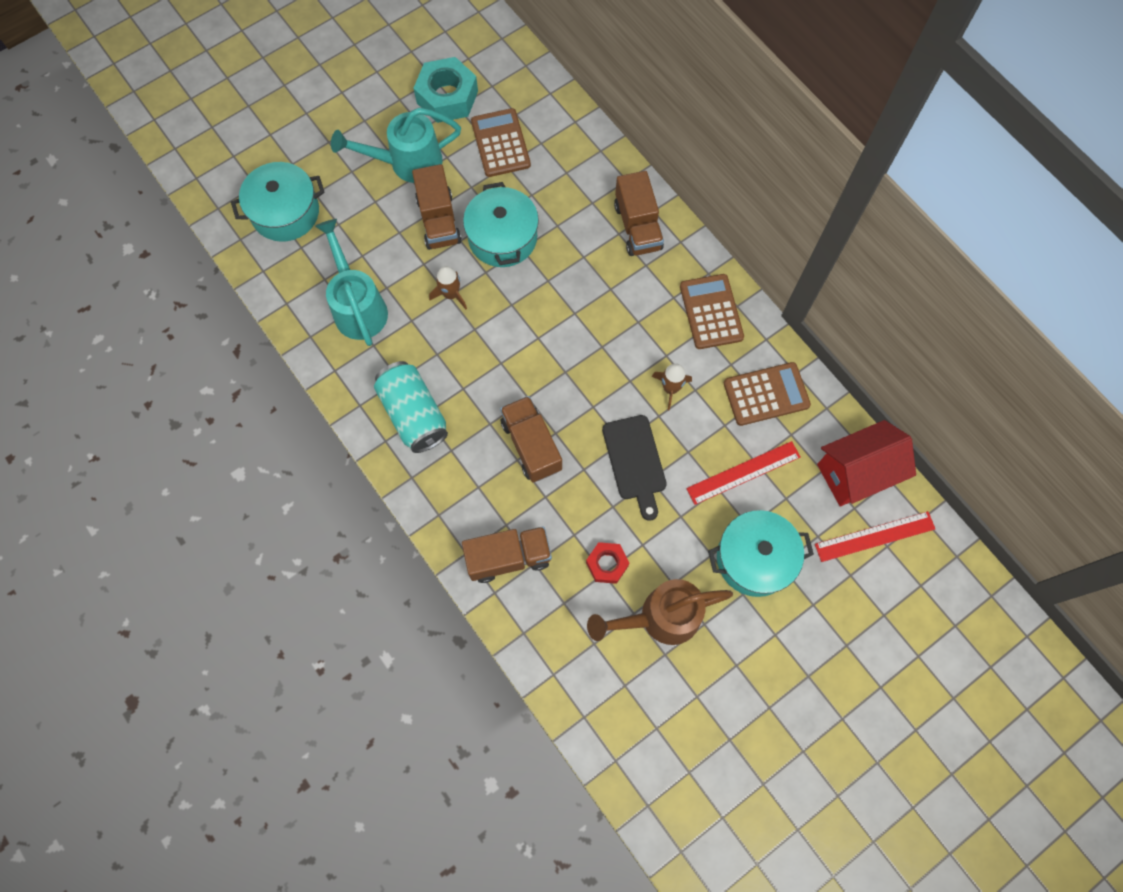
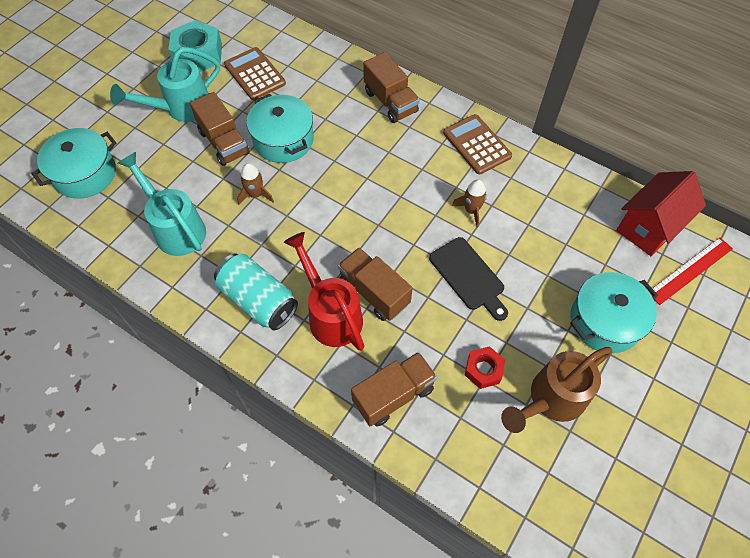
camera: 20 degrees left, 10 degrees down
red ruler [686,441,801,505] -> none
brown calculator [724,362,811,426] -> none
none -> red watering can [284,232,364,351]

